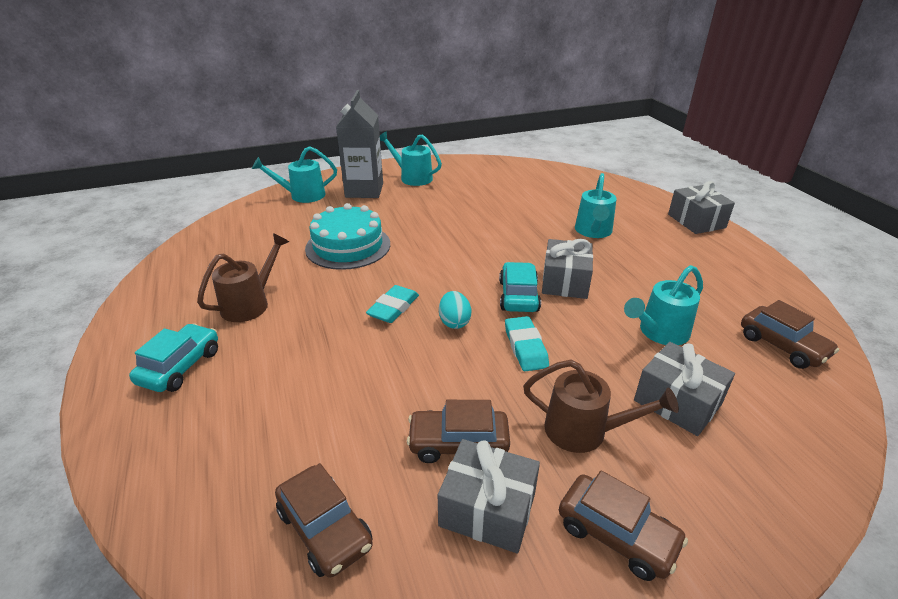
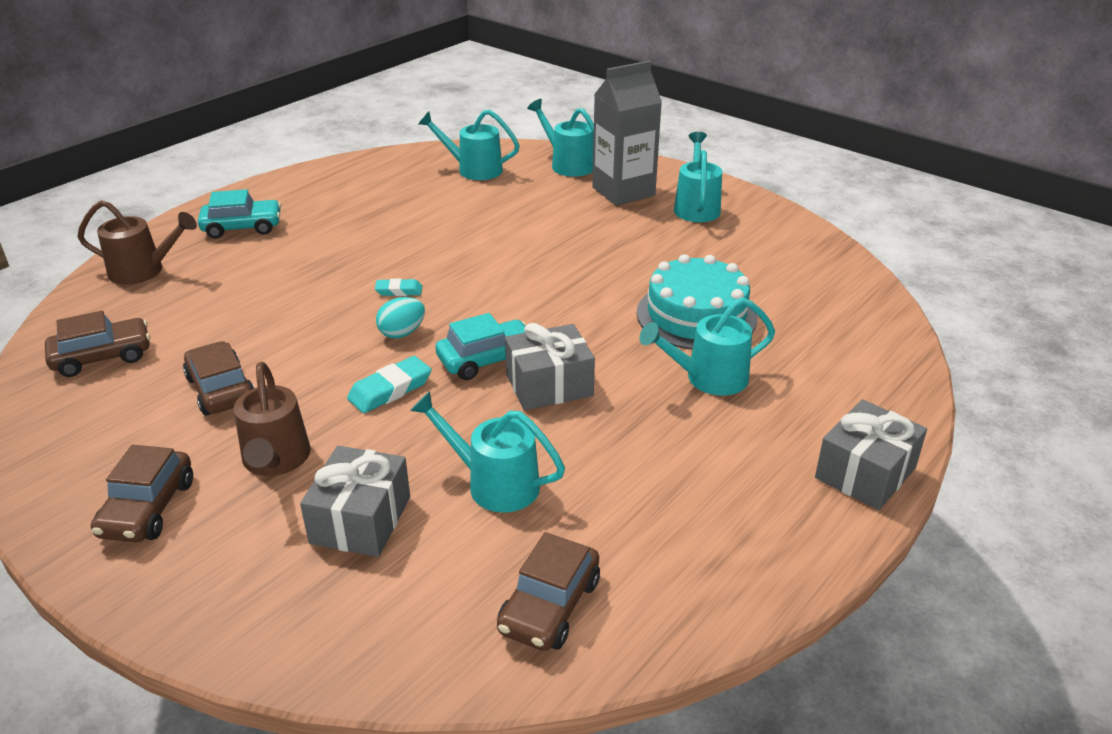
camera: 60 degrees right, 0 degrees up
brown watering can [197,233,289,322] -> brown watering can moved to [77,200,197,285]
brown car [275,463,373,578] -> brown car turned 135 degrees counterclockwise [45,311,150,377]
turquoise cake [305,203,390,270] -> turquoise cake moved to [637,254,757,350]
turquoise eraser [366,285,419,323] -> turquoise eraser [375,278,422,296], size x0.64
grey gift [438,439,540,553] -> none
none -> turquoise watering can [418,109,520,180]

